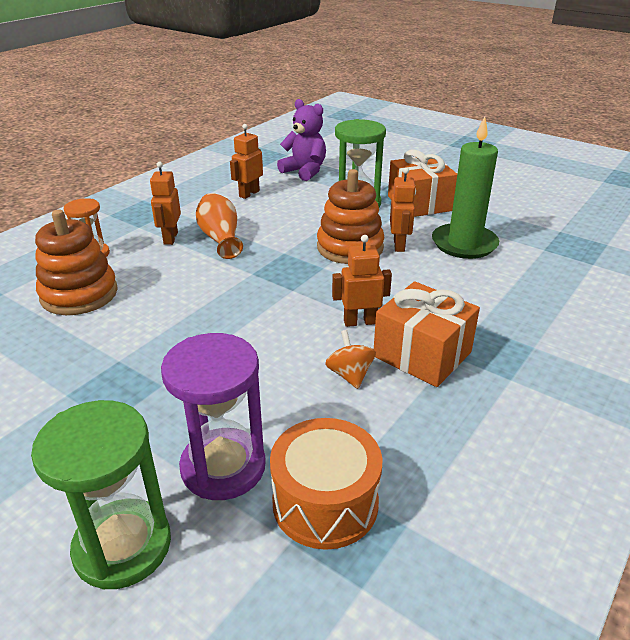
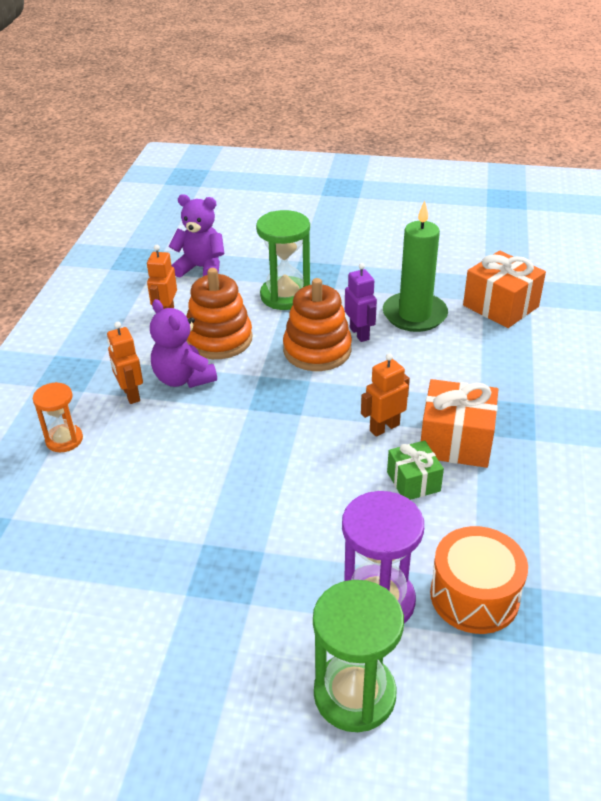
camera: 25 degrees left, 5 degrees up
orange stacking toy [35,210,118,315] -> orange stacking toy moved to [186,268,252,359]
orange vase [196,193,243,259] -> purple teddy bear [150,299,217,388]
orange spinning top [325,330,376,389] -> green gift [387,440,444,500]
orange gift [388,150,457,217] -> orange gift moved to [463,251,546,328]
orange robot [390,167,416,252] -> purple robot [345,263,377,342]

